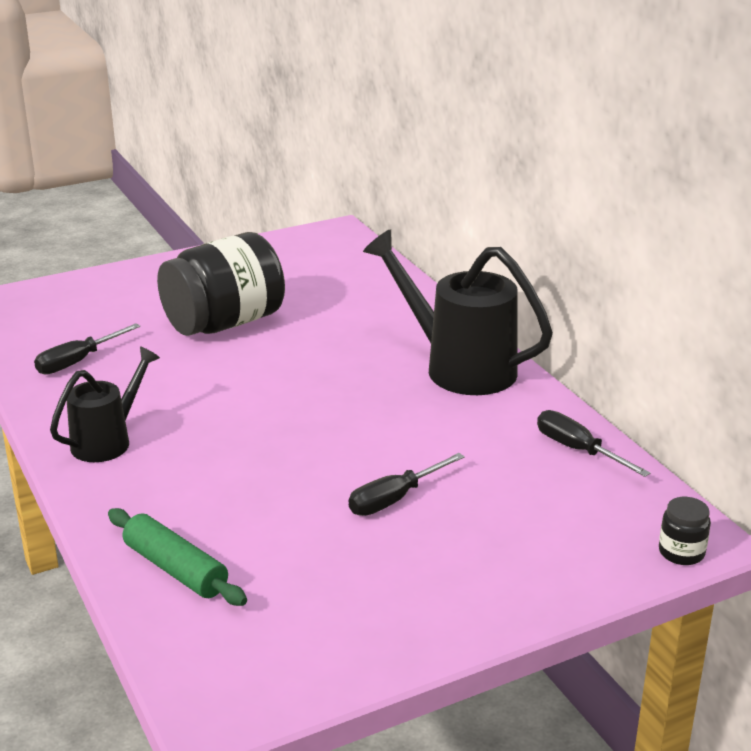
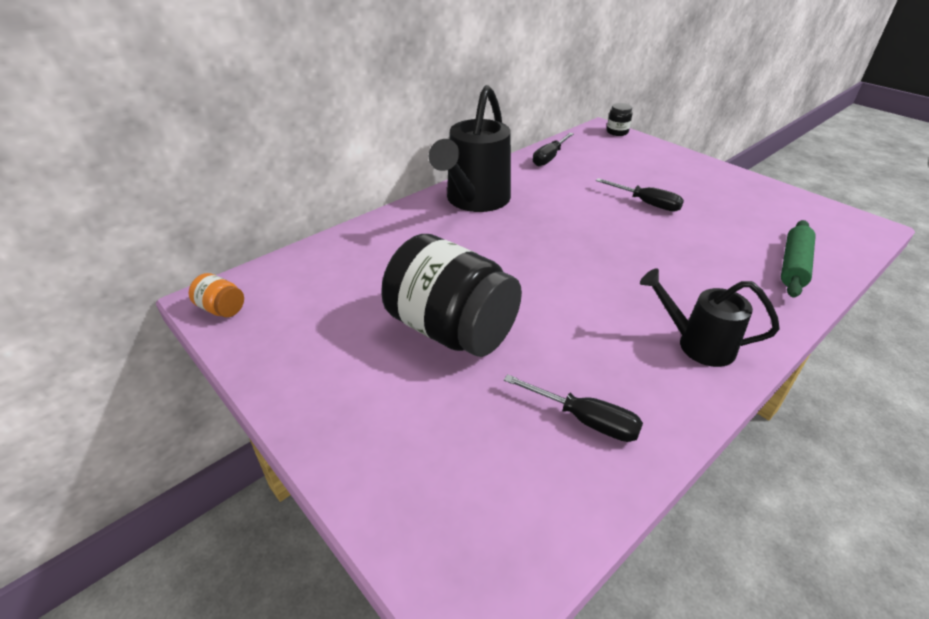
camera: 105 degrees left, 10 degrees up
none -> orange jar [189,273,244,317]

